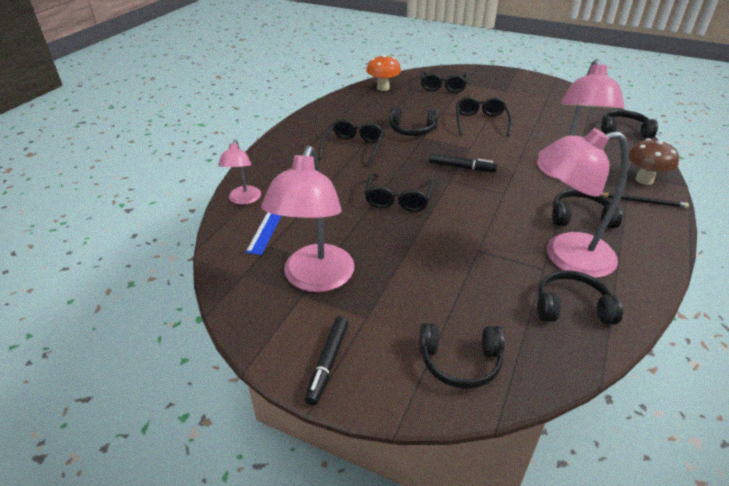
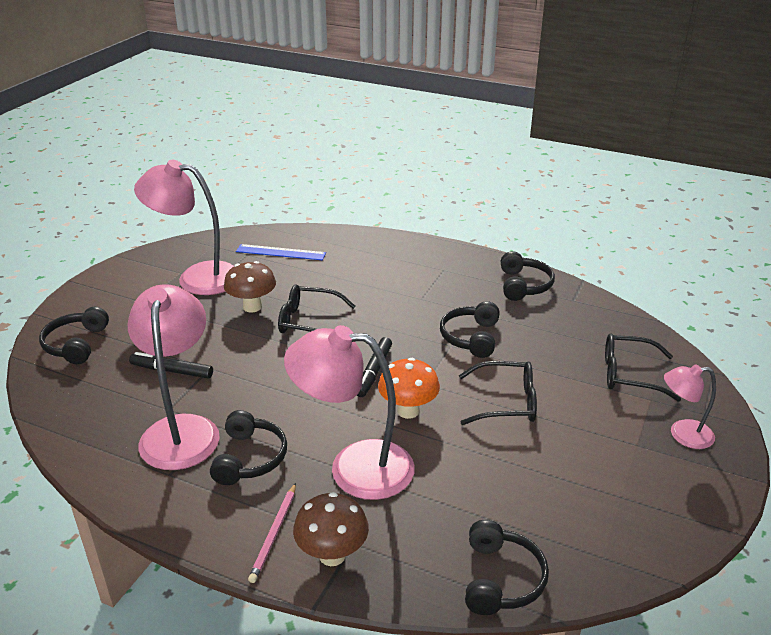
camera: 90 degrees right, 5 degrees down
pink lamp [218,139,261,205] -> pink lamp moved to [664,364,716,449]
black marker [305,317,348,405] -> black marker moved to [129,352,213,378]
black glasses [318,119,384,167] -> none
orange mushroom [366,55,401,91] -> orange mushroom moved to [378,358,440,419]
black headphones [537,270,623,325] -> black headphones moved to [501,251,555,301]
black pencil [601,193,689,208] -> pink pencil [248,483,296,583]
none -> brown mushroom [224,261,276,313]

